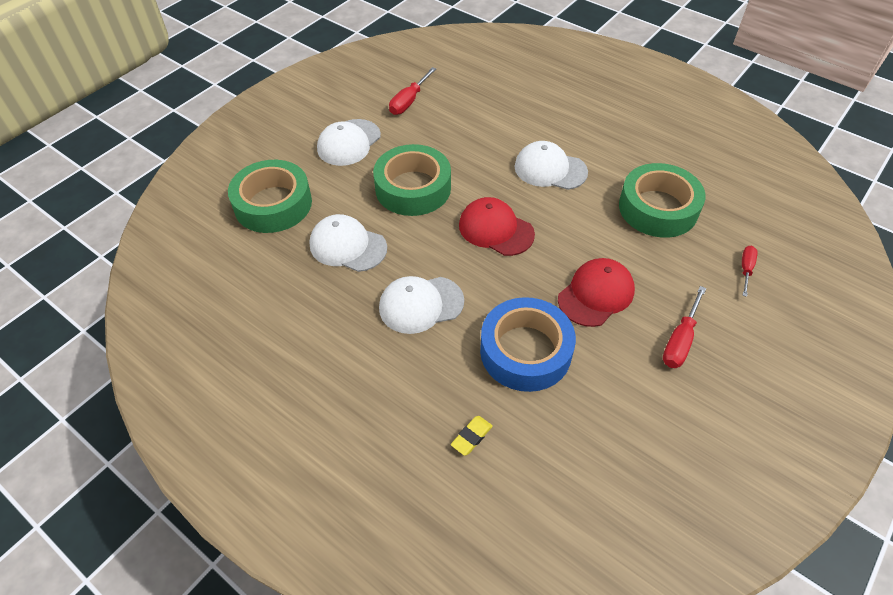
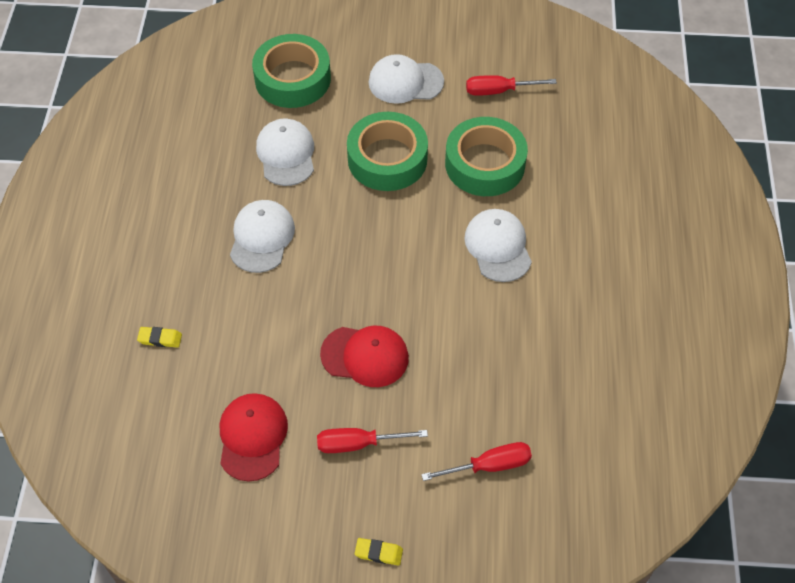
camera: 55 degrees right, 5 degrees up
white cap [379,276,464,334] -> white cap turned 60 degrees clockwise [230,200,295,273]
red cap [459,197,535,256] -> red cap moved to [220,393,288,482]
blue tape [480,297,576,392] -> none
green tape [619,163,706,238] -> green tape moved to [445,117,528,196]
red screwdriver [742,246,757,297] -> red screwdriver [421,442,532,481], size x1.52
none -> yellow eraser [355,538,403,566]

